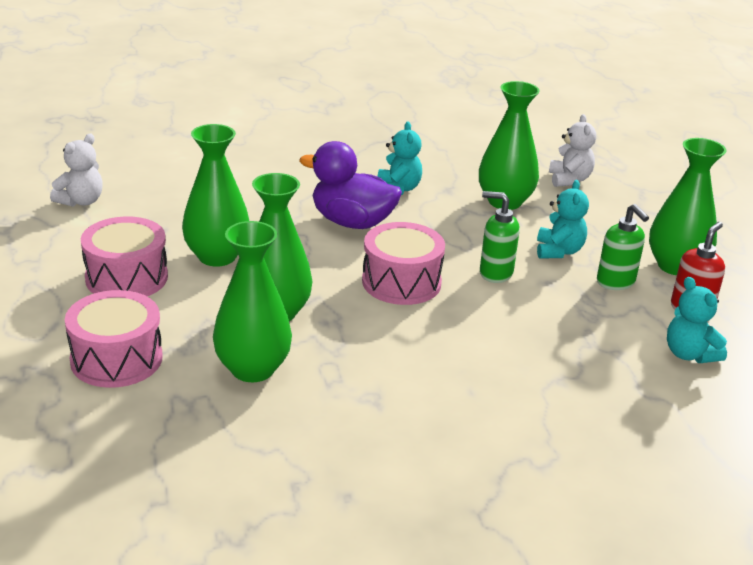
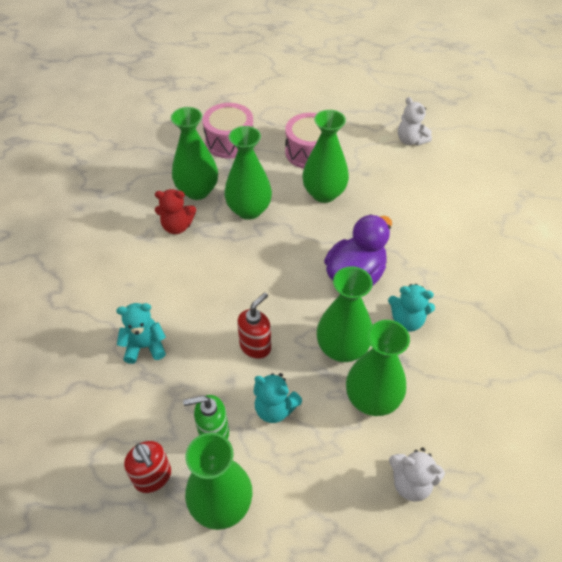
camera: 110 degrees right, 20 degrees up
pink drum [362,222,445,305] -> none
green soap dispenser [480,191,520,283] -> red soap dispenser [237,293,271,359]
turquoise teddy bear [667,277,727,363] -> turquoise teddy bear moved to [116,303,166,364]
none -> red teddy bear [155,189,196,234]
none -> green vase [317,266,373,362]

